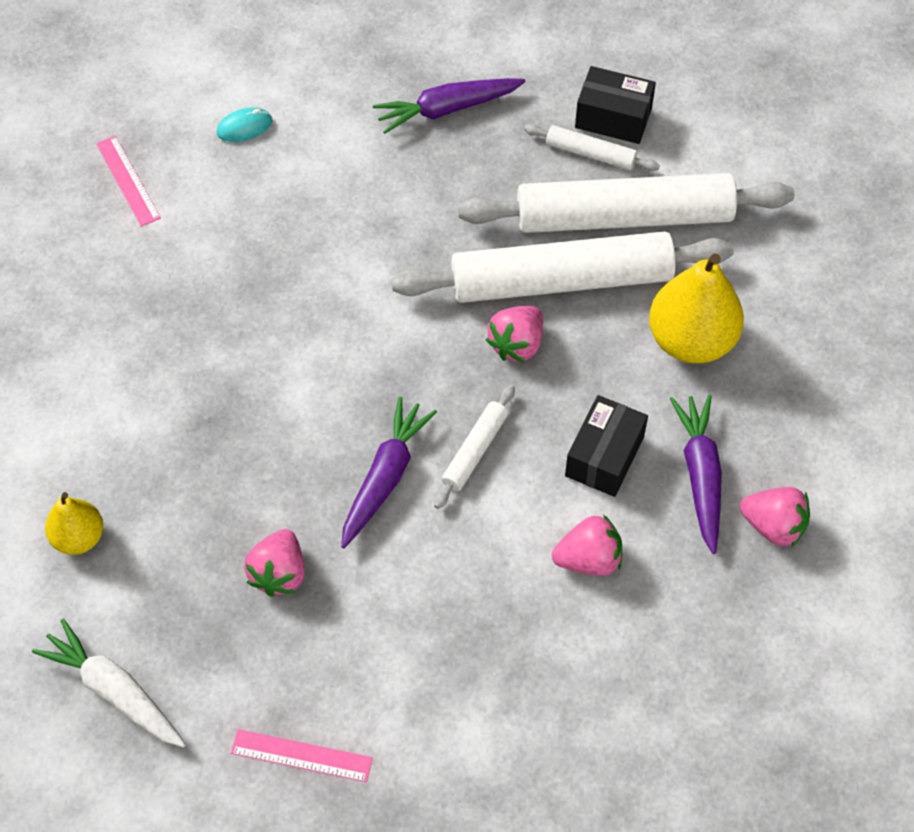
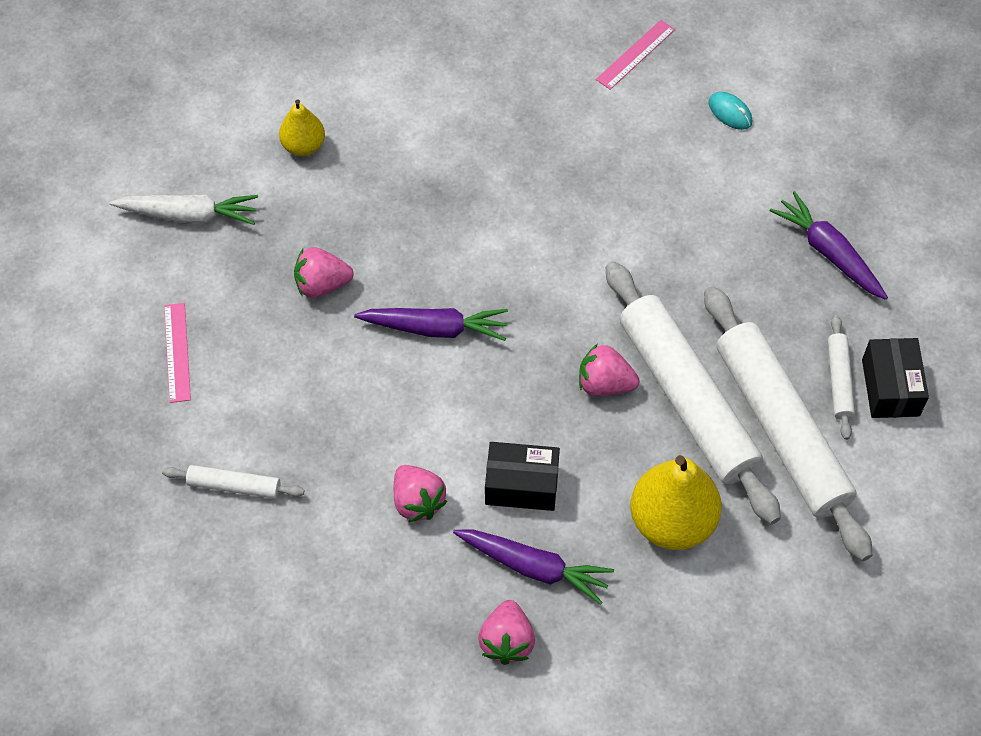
camera: 70 degrees right, 0 degrees up
white carrot [32,619,186,748] -> white carrot turned 75 degrees clockwise [110,194,258,225]
white rolling pin [434,385,515,509] -> white rolling pin moved to [162,465,304,499]
purple carrot [670,395,722,554] -> purple carrot turned 45 degrees clockwise [453,529,614,605]

